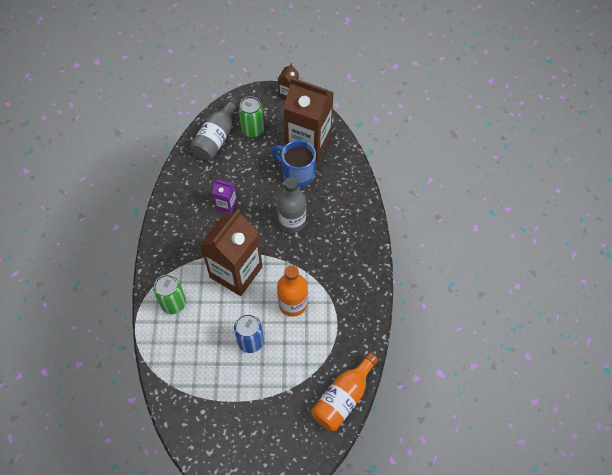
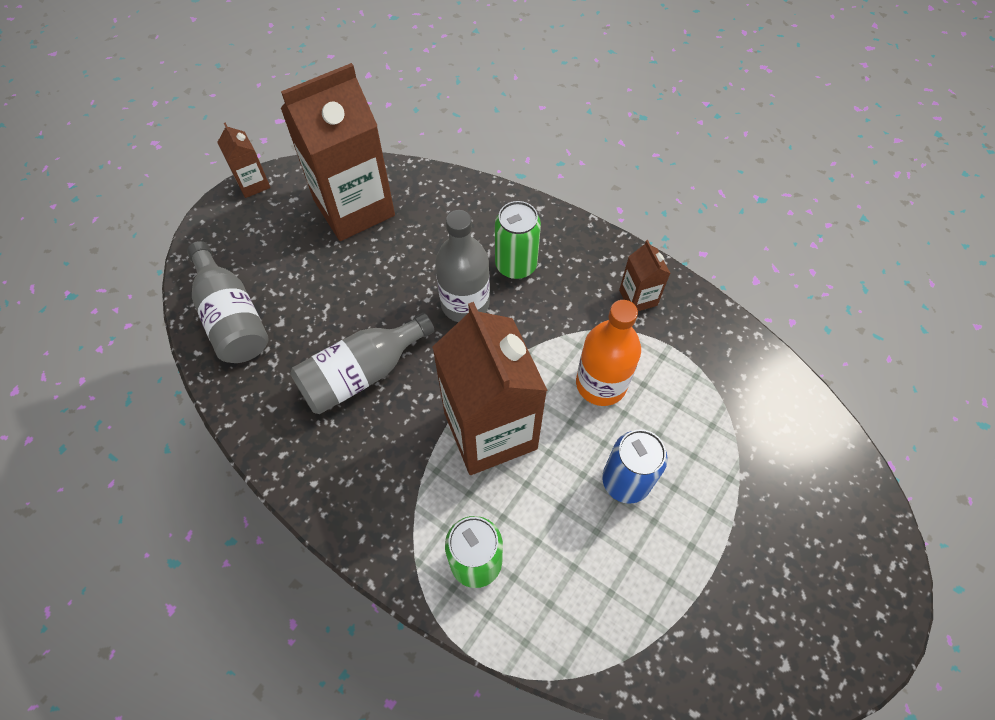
camera: 55 degrees left, 0 degrees up
purple carton [212,179,237,213] -> grey bottle [290,313,435,414]
green can [239,96,264,137] -> green can moved to [495,201,541,279]
blue mug [272,140,316,187] -> none
orange bottle [311,353,378,431] -> none
none -> brown carton [619,240,671,311]

